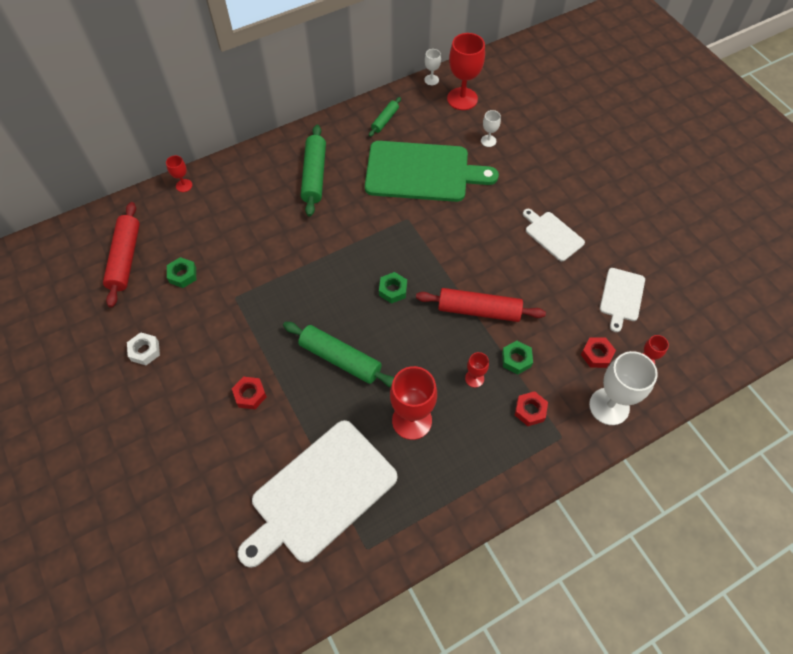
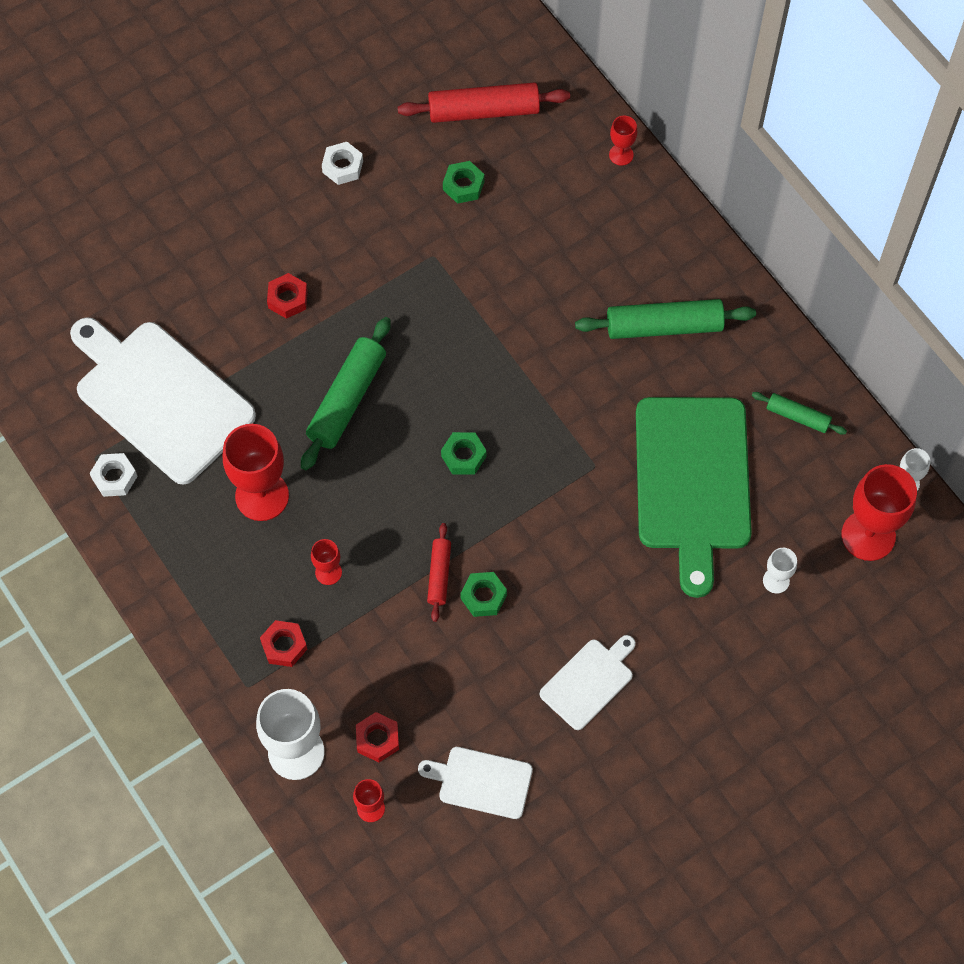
camera: 85 degrees right, 5 degrees up
red rolling pin [416,288,546,322] -> red rolling pin [427,523,451,622], size x0.55
green nut [502,341,533,375] -> green nut moved to [460,572,507,617]
none -> white nut [90,453,138,497]

